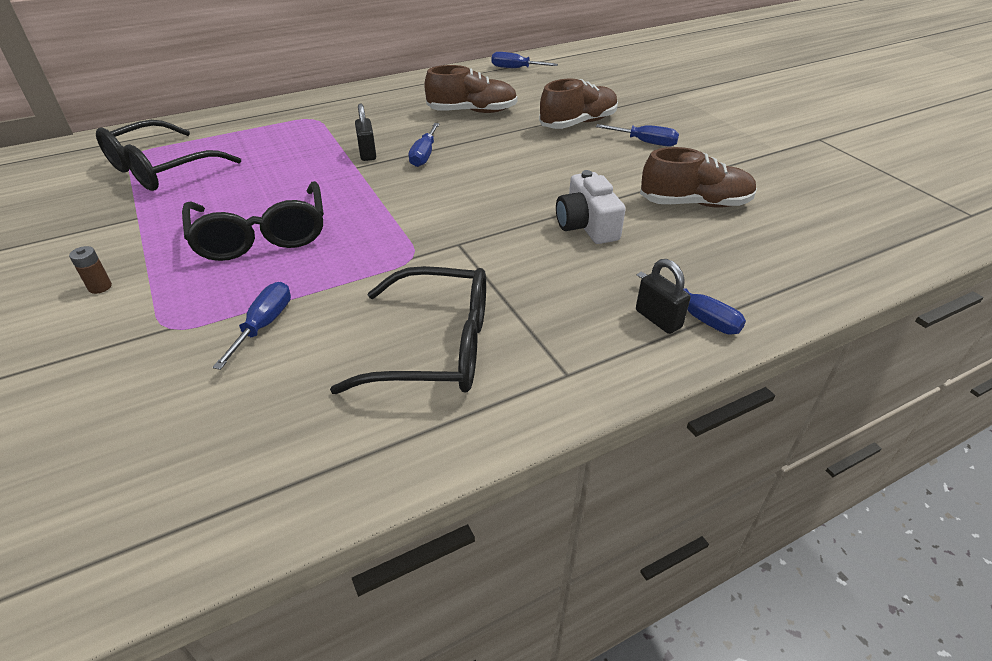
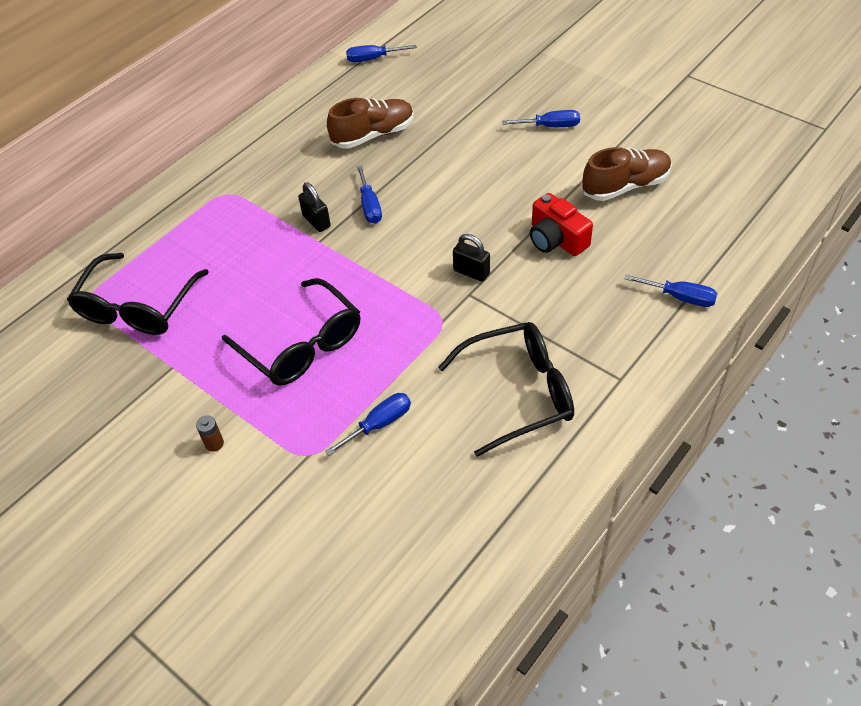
camera: 20 degrees left, 10 degrees up
blue screwdriver [212,282,291,370] -> blue screwdriver turned 60 degrees clockwise [325,393,411,456]
brown shoe [539,79,618,129] -> none
white camera [556,170,626,244] -> red camera [530,193,593,256]
black padlock [636,259,690,334] -> black padlock moved to [453,234,490,282]

